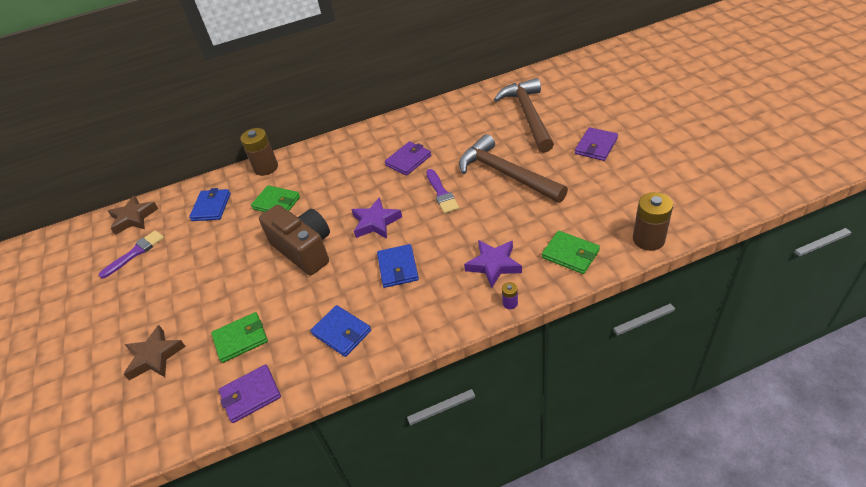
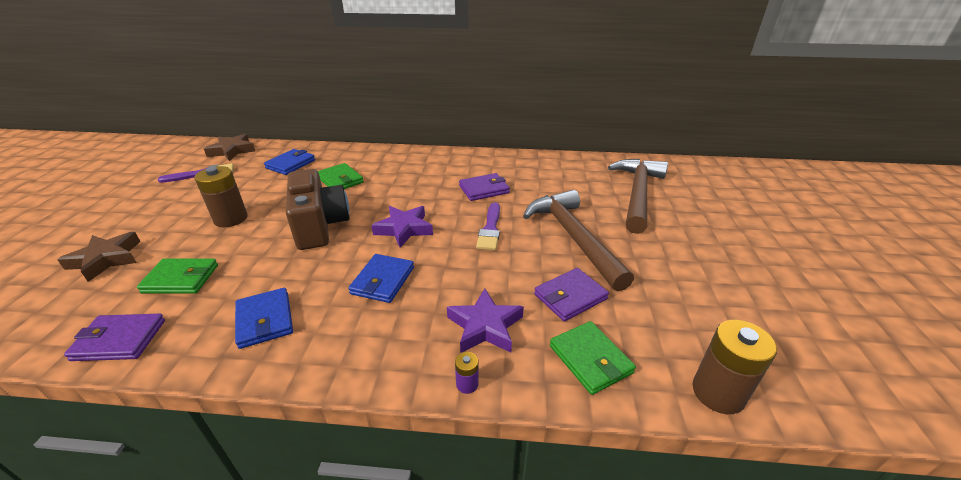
camera: 20 degrees right, 10 degrees down
brown battery [240,128,278,176] -> brown battery moved to [194,166,248,227]
purple wallet [575,127,618,161] -> purple wallet moved to [534,268,609,321]

